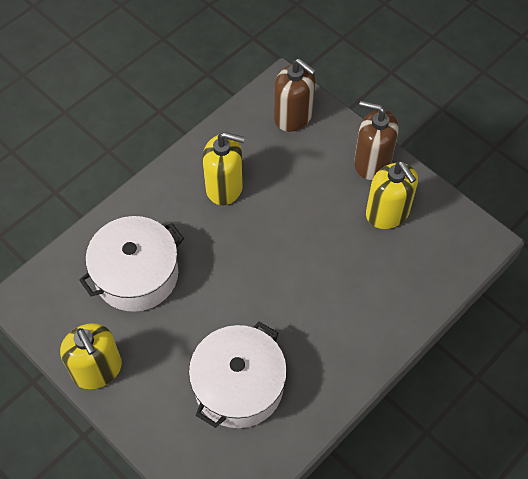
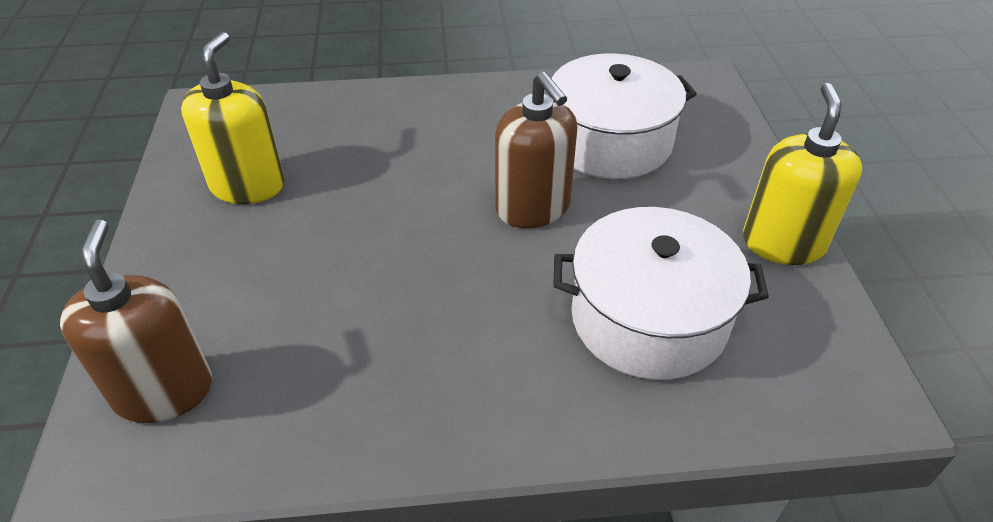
camera: 140 degrees left, 15 degrees down
yellow soap dispenser [203,132,245,205] -> none
brown soap dispenser [354,101,398,180] -> brown soap dispenser moved to [495,72,577,228]

